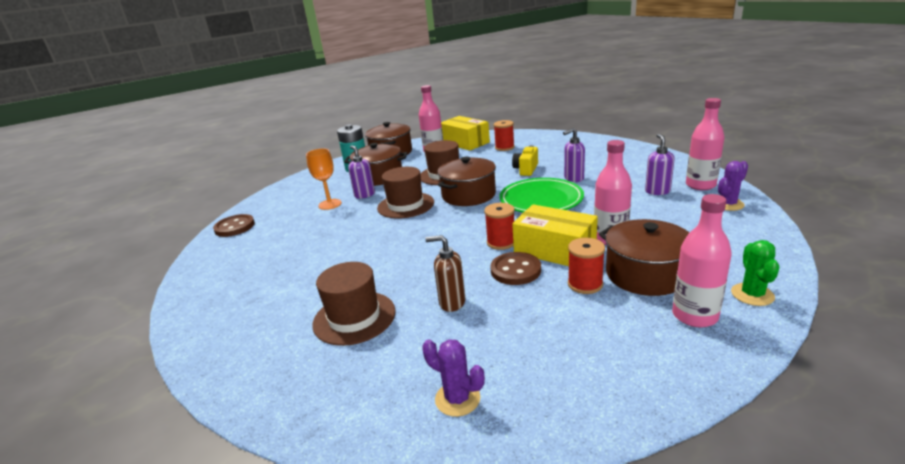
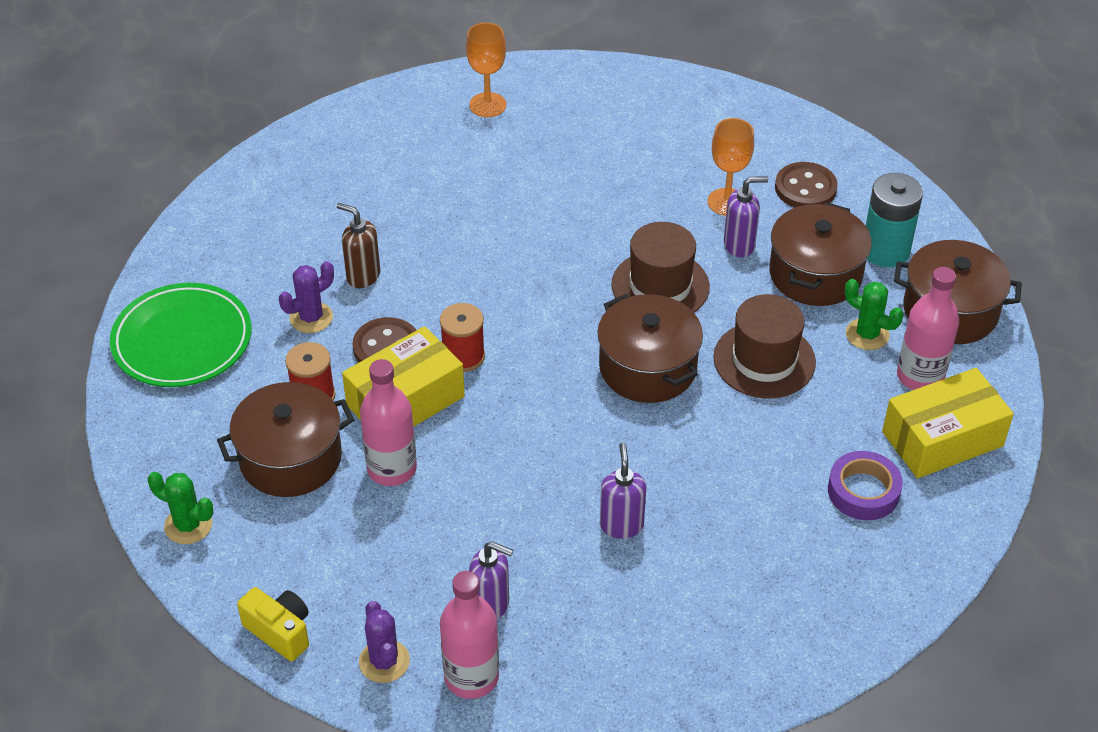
camera: 105 degrees right, 20 degrees up
brown button [213,214,255,237] -> brown button moved to [775,162,838,208]
brown hat [312,262,396,346] -> none
purple cactus [422,339,485,417] -> purple cactus moved to [279,261,334,333]
brown soap dispenser [425,235,466,312] -> brown soap dispenser turned 90 degrees counterclockwise [337,203,380,288]
red spool [494,120,515,151] -> purple tape [828,451,903,520]
green plate [500,178,584,213] -> green plate moved to [110,283,252,387]
yellow camera [512,145,538,176] -> yellow camera moved to [237,587,309,661]
pink bottle [672,194,732,327] -> none
none -> orange goblet [466,22,506,117]
none -> green cactus [845,279,904,350]

